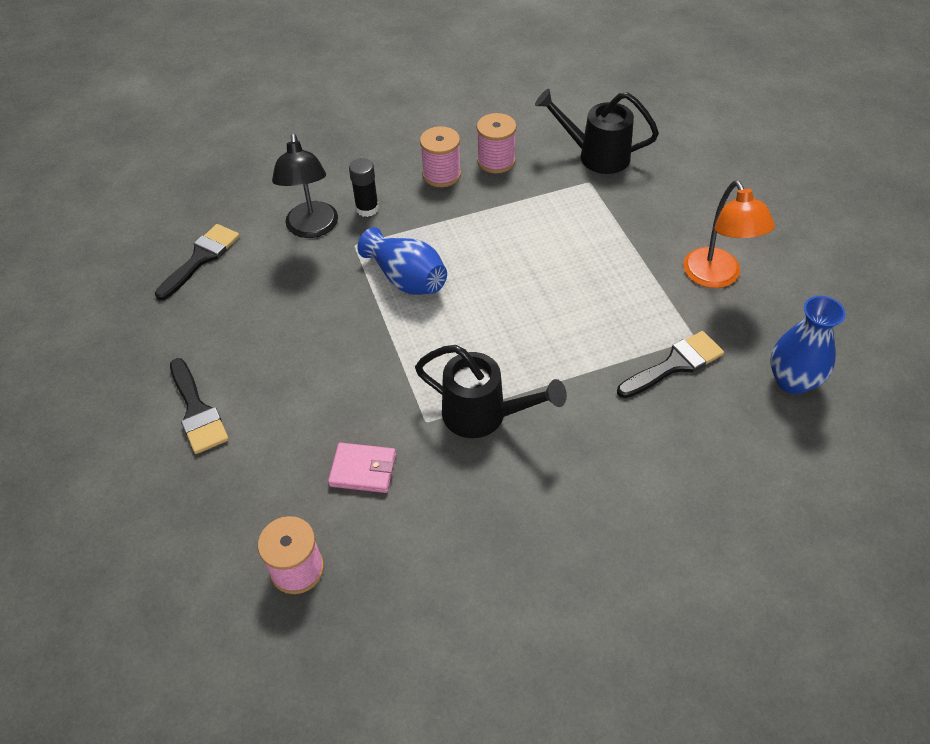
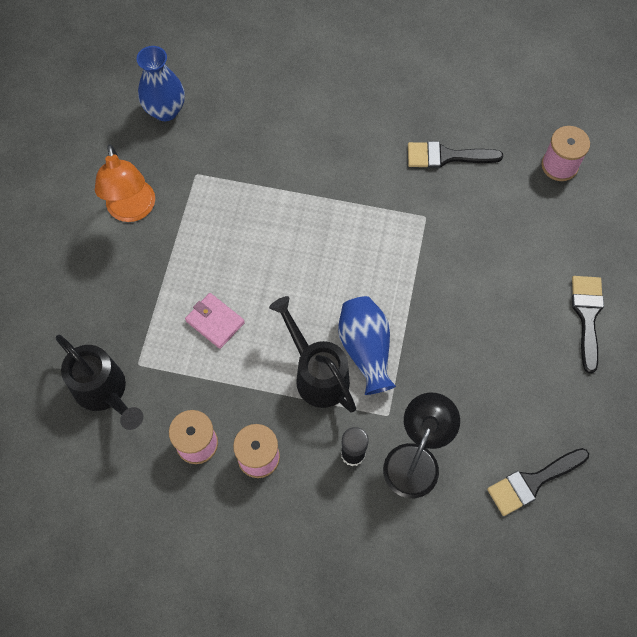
camera: 150 degrees left, 15 degrees up
pink wallet [328,443,396,493] -> pink wallet moved to [185,293,245,349]
black watering can [415,345,567,438] -> black watering can moved to [269,296,356,412]
black brush [617,331,724,398] -> black brush moved to [408,141,503,168]
orange lamp [683,180,775,288] -> orange lamp turned 150 degrees clockwise [95,144,155,222]

